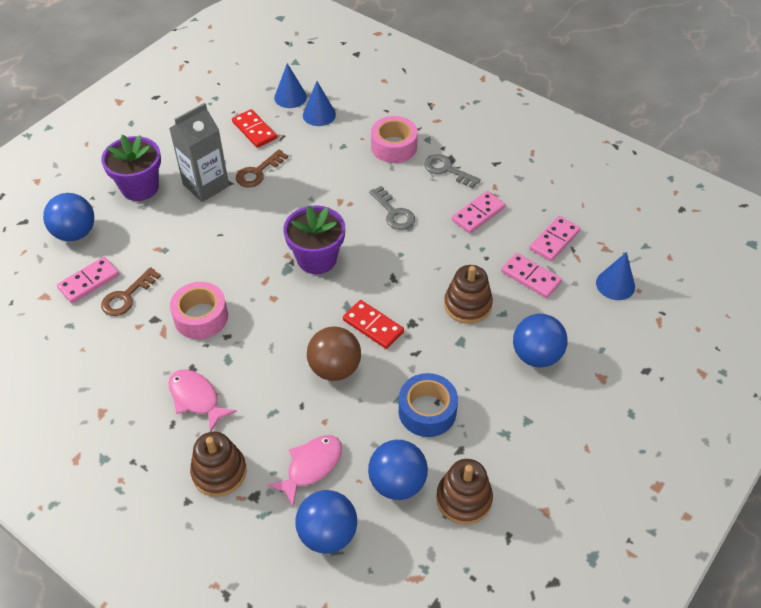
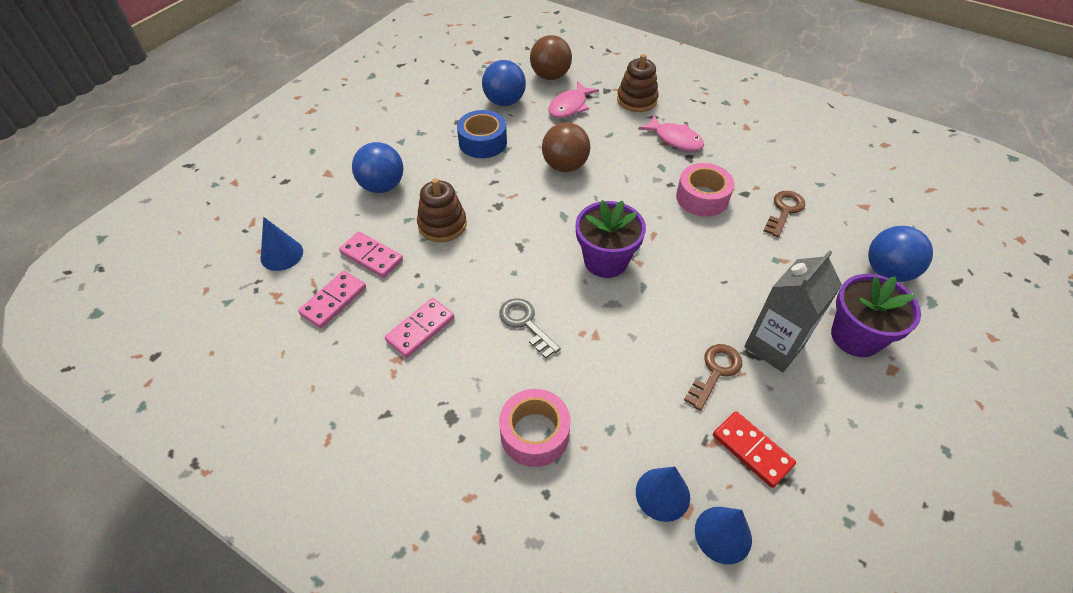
camera: 175 degrees right, 0 degrees up
pink domino [57,257,119,303] -> none
blue ball [295,490,357,553] -> brown ball [530,35,572,80]
red domino [343,300,404,349] -> none
grey key [424,154,481,188] -> none
brown stacking toy [436,459,493,525] -> none

